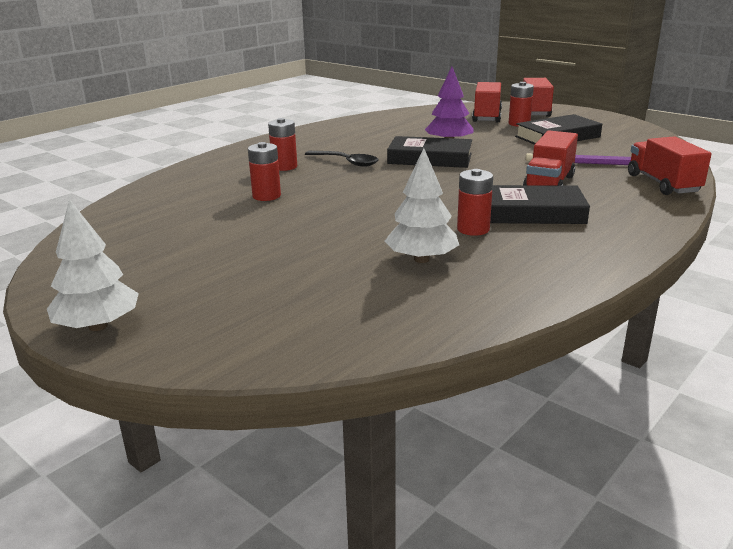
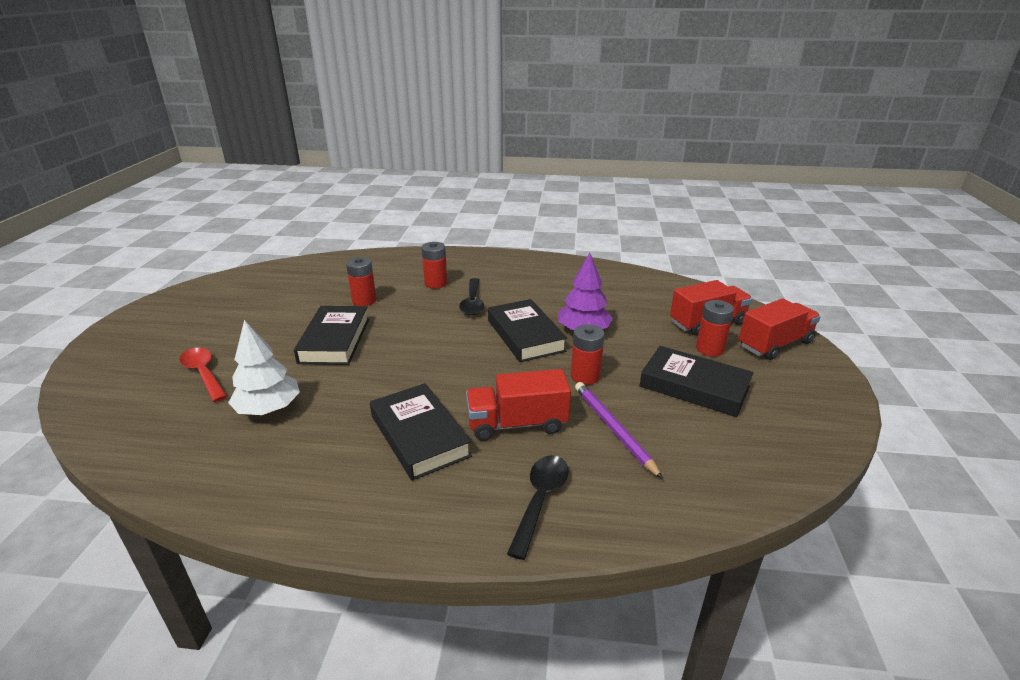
camera: 55 degrees right, 5 degrees up
white tree [47,199,139,331] -> none
red battery [457,169,493,236] -> red battery moved to [571,324,605,385]
red truck [628,136,712,195] -> none
none -> red spoon [179,348,227,402]
none -> black book [294,306,369,365]
none -> black spoon [507,455,569,560]

